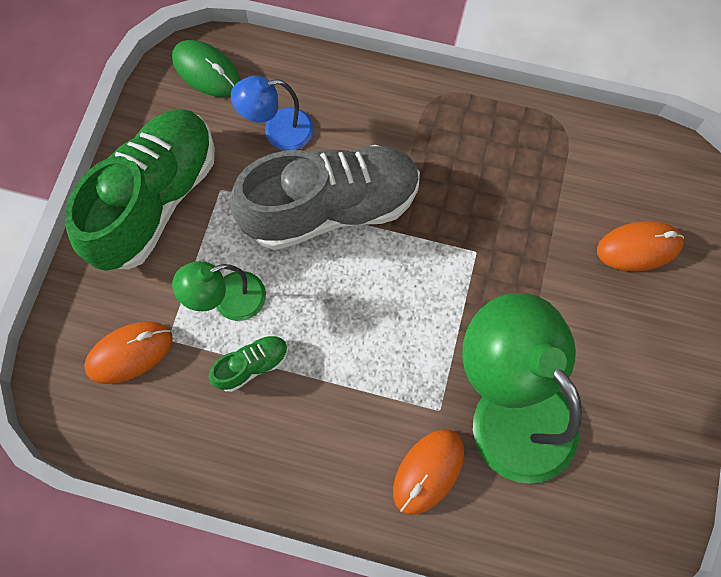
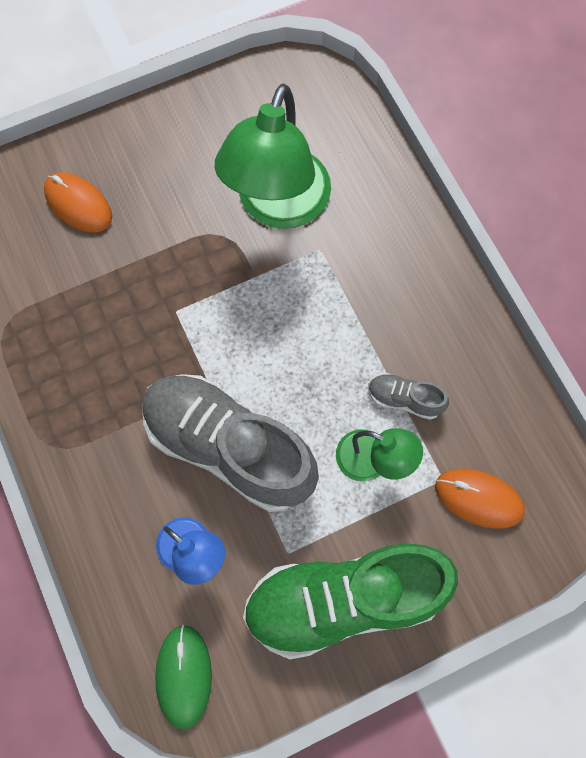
camera: 130 degrees left, 0 degrees up
green shoe [209,335,288,392] -> grey shoe [368,373,449,420]
orange mouse [393,429,464,515] -> none

